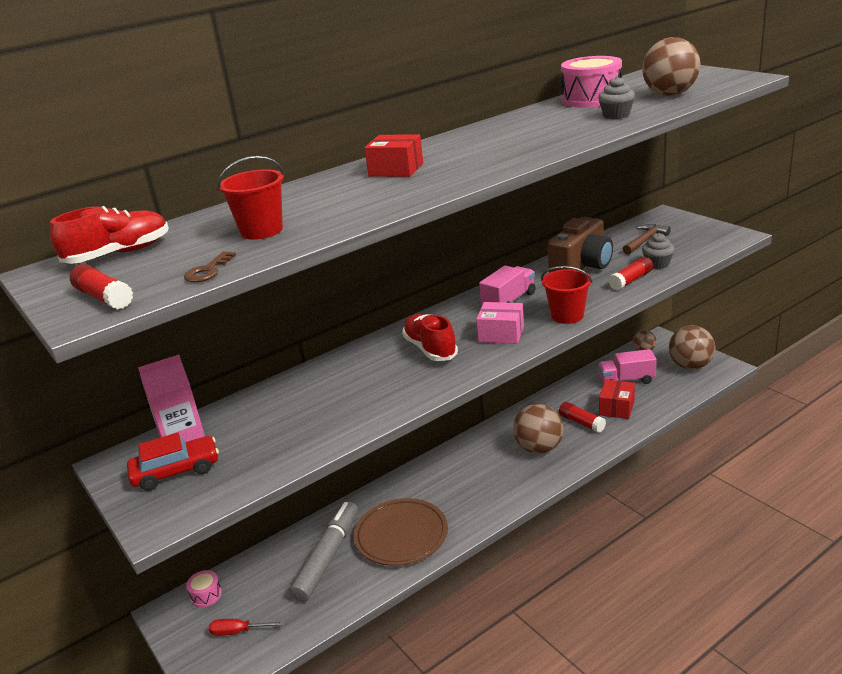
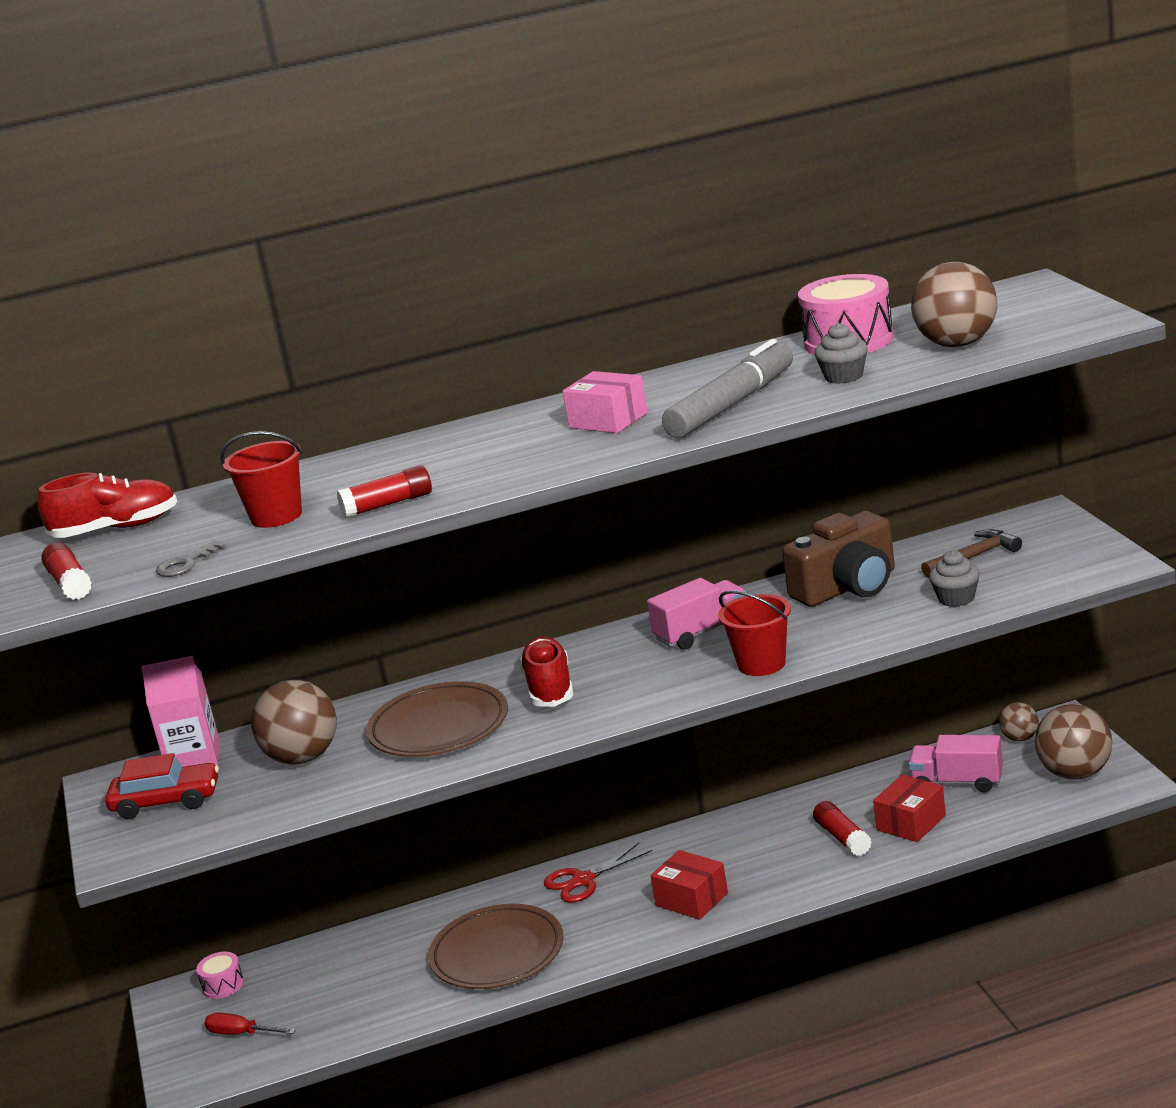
camera: 20 degrees right, 5 degrees down
brown key [184,251,236,282] -> grey key [156,540,227,577]
grey marker [290,501,358,602] -> grey marker moved to [662,339,793,438]
red box [364,134,423,177] -> red box moved to [651,850,728,920]
pink box [476,302,524,344] -> pink box moved to [562,371,648,433]
brown ball [513,404,564,454] -> brown ball moved to [251,679,337,765]
red glue stick [608,257,653,290] -> red glue stick moved to [337,465,432,518]
none -> brown plate [366,681,508,757]
none -> red scissors [544,842,652,903]

